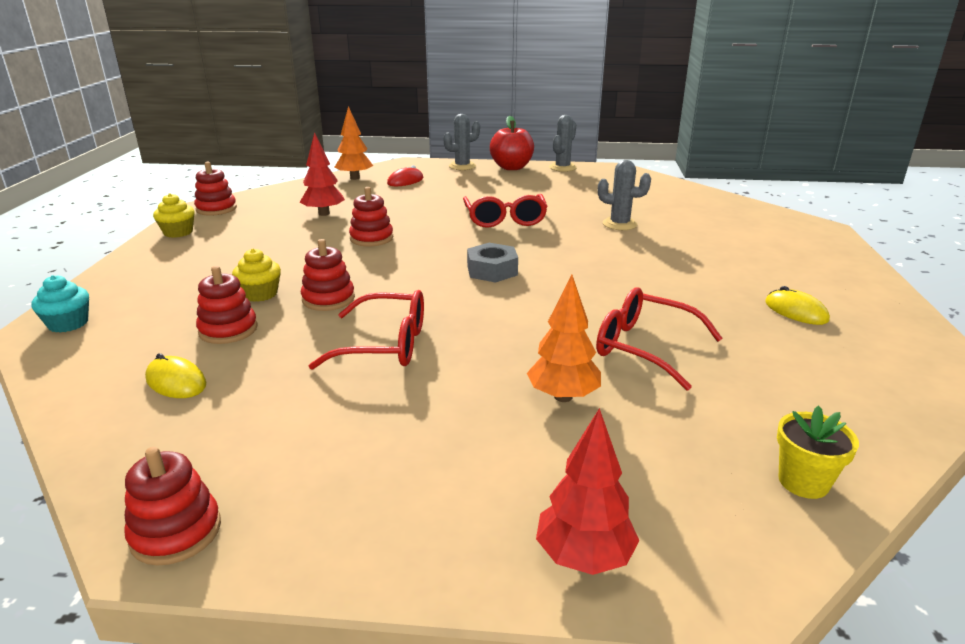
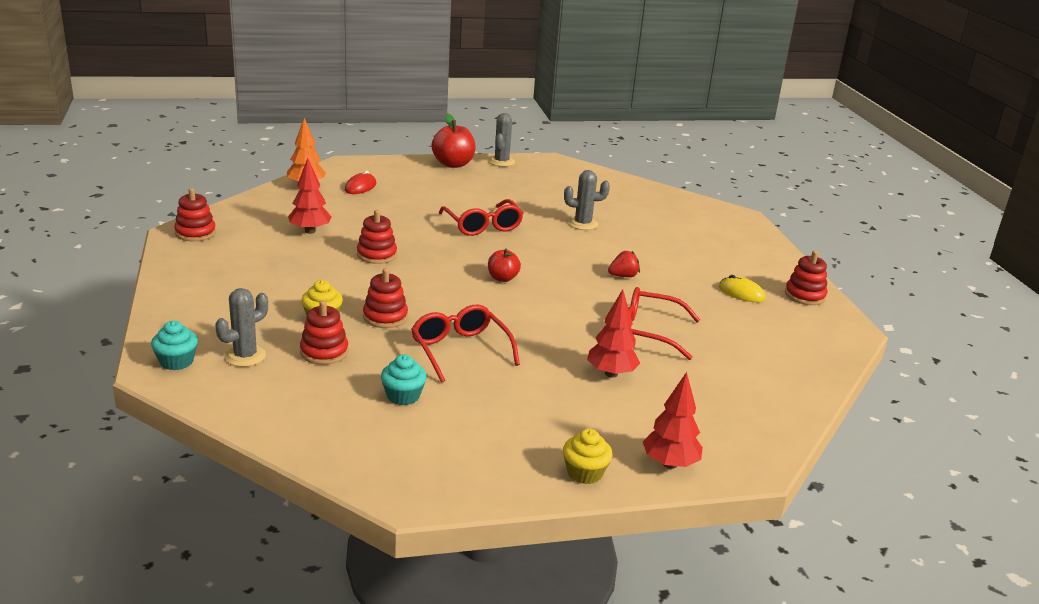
camera: 20 degrees left, 0 degrees up
red stacking toy [124,447,221,566] -> red stacking toy moved to [785,251,828,305]
yellow mouse [145,353,206,398] -> none
yellow cupcake [153,193,195,238] -> yellow cupcake moved to [563,429,612,484]
red glasses [309,290,424,370] -> red glasses turned 105 degrees counterclockwise [411,304,520,383]
grey cactus [443,114,480,170] -> grey cactus moved to [215,288,268,367]
grey nut [467,243,518,283] -> red apple [488,248,521,282]
orange tree [527,274,601,402] -> red tree [587,289,640,378]
yellow flower pot [777,406,859,499] -> none
none -> turquoise cupcake [381,354,427,405]
none -> red strawberry [608,251,640,277]

